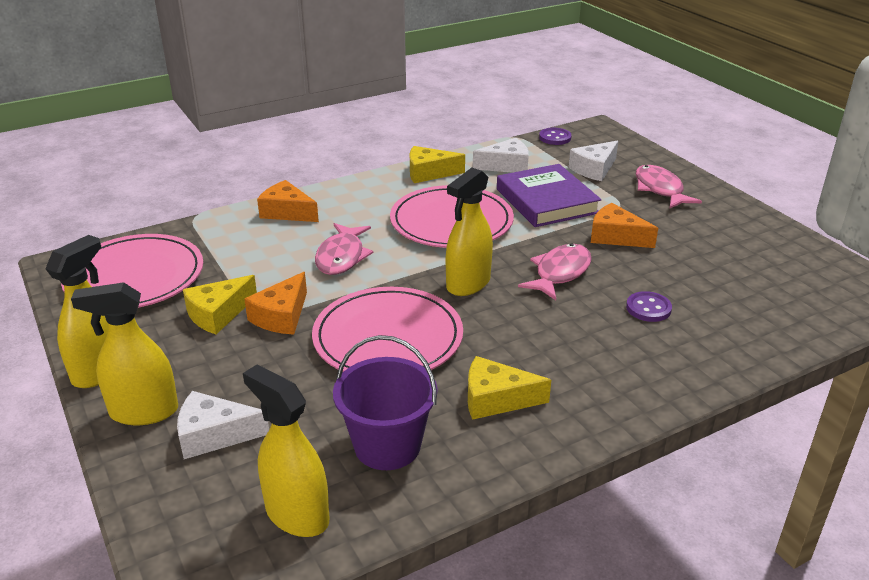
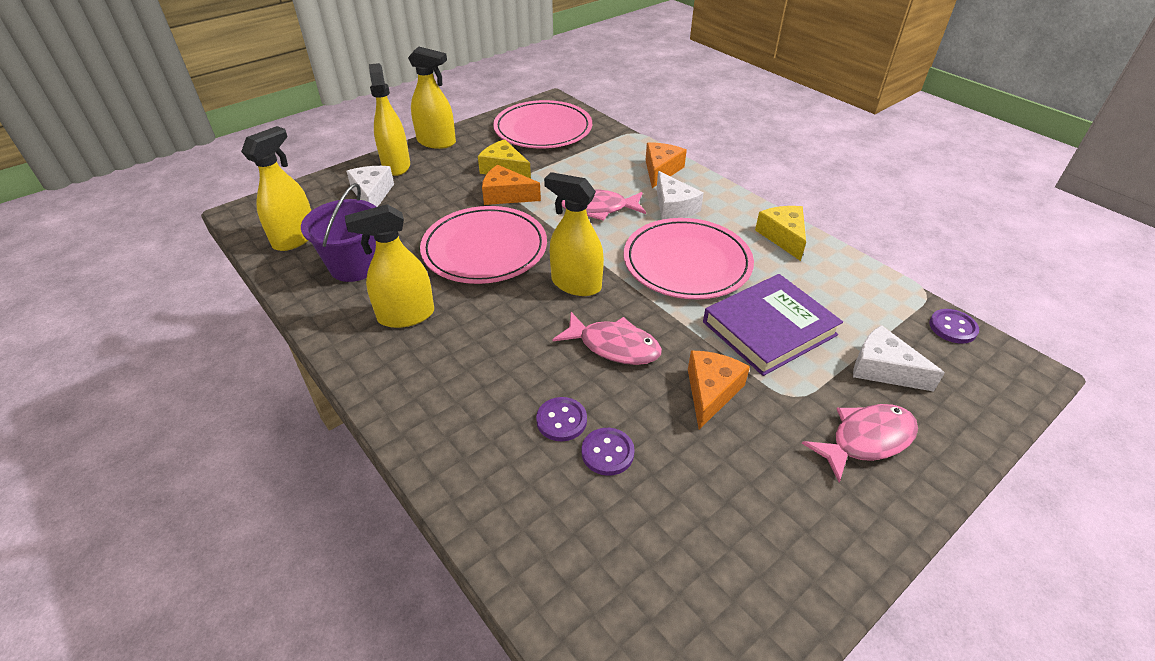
camera: 80 degrees right, 10 degrees up
yellow cheese [468,356,551,420] -> yellow spray bottle [345,204,434,328]
white cheese [473,138,529,173] -> white cheese moved to [656,171,704,220]
none -> purple button [582,428,635,476]

